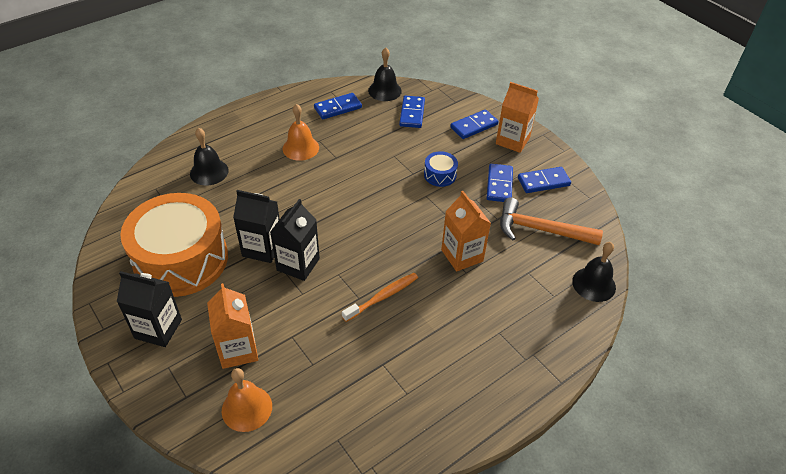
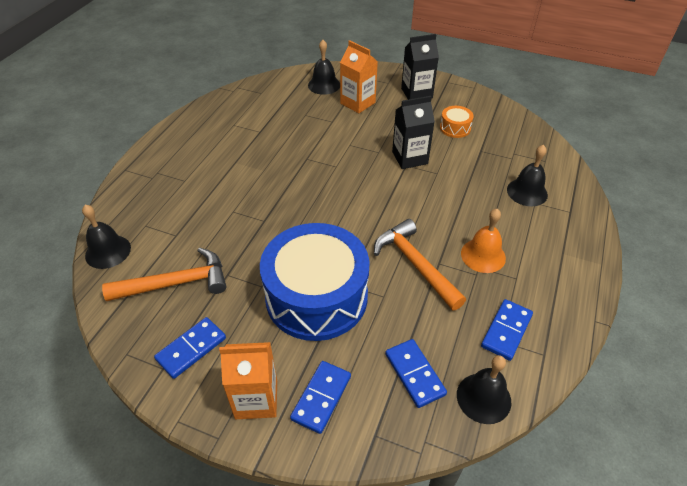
camera: 150 degrees right, 0 degrees up
orange drum [120,193,228,297] -> orange drum [440,106,474,138], size x0.40
orange bell [222,368,272,432] -> black bell [308,40,340,95]
black carton [270,199,320,281] -> none
orange toothbrush [342,273,418,322] -> none
blue drum [424,151,458,187] -> blue drum [260,223,370,341], size x2.50
orange carton [441,191,491,272] -> none
blue domino [487,164,513,202] -> none
none -> orange hammer [374,219,466,310]

